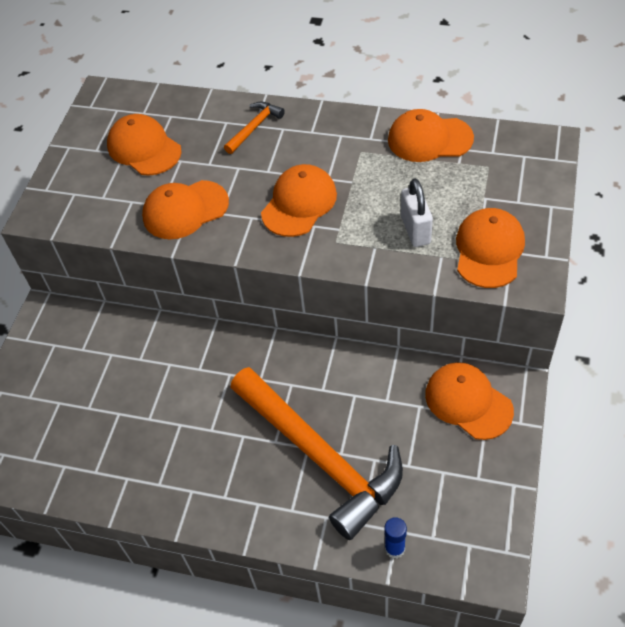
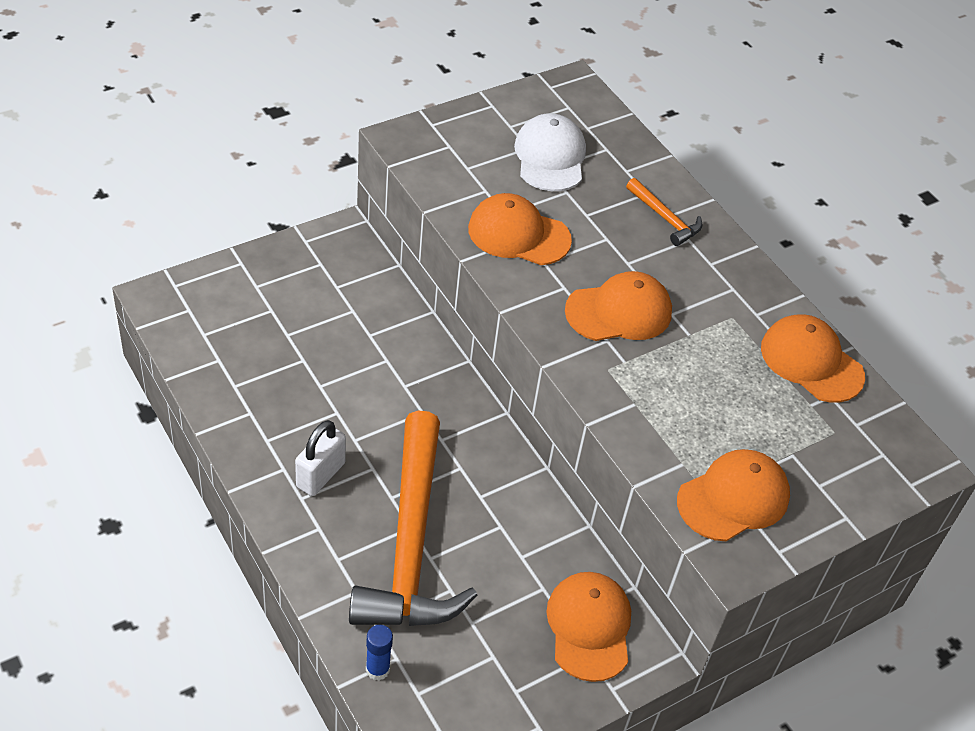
camera: 35 degrees right, 5 degrees down
orange cap [107,114,182,176] -> white cap [514,113,586,191]
orange hammer [224,102,285,154] -> orange hammer turned 60 degrees clockwise [626,178,702,246]
white padlock [401,179,433,247] -> white padlock moved to [295,420,346,496]

